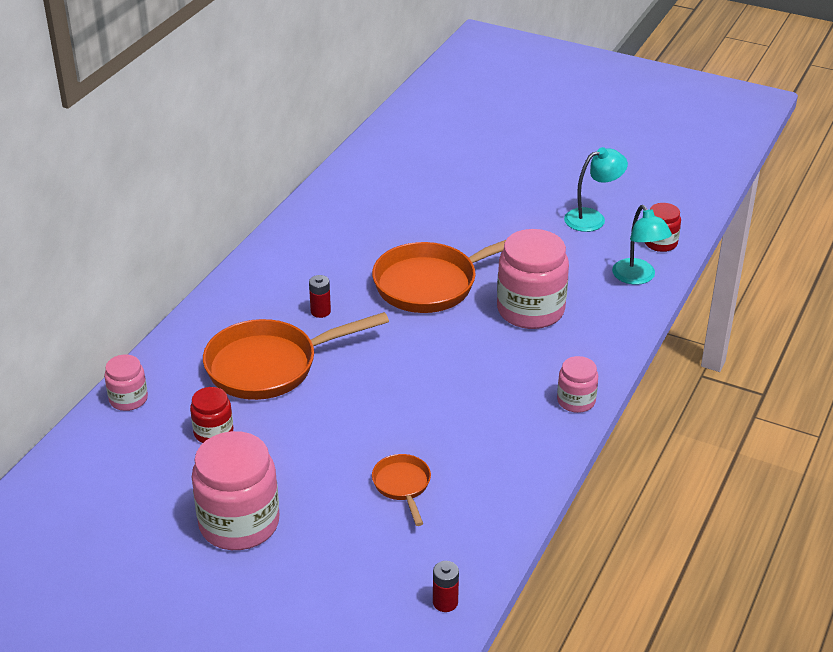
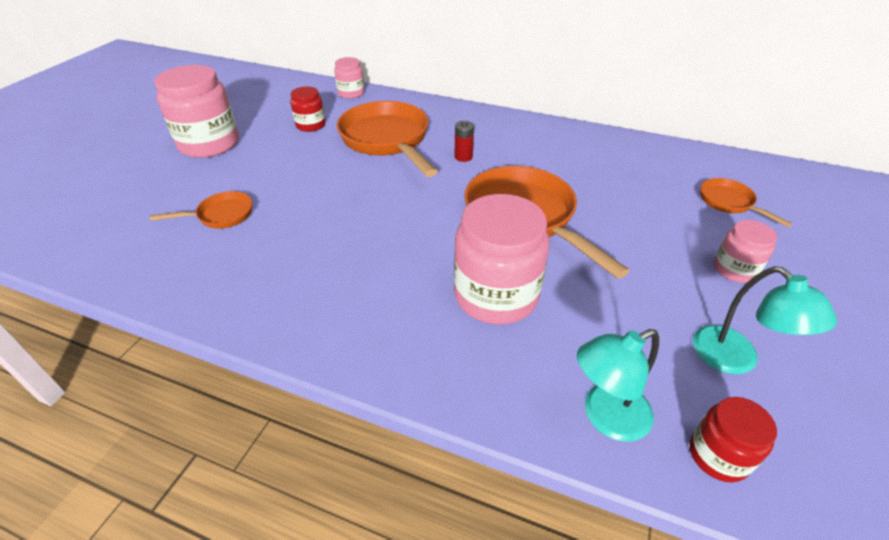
camera: 85 degrees right, 5 degrees up
red battery [433,561,459,612] -> none
pink jar [557,356,598,413] -> pink jar moved to [714,220,777,283]
none -> orange pan [700,178,792,227]

